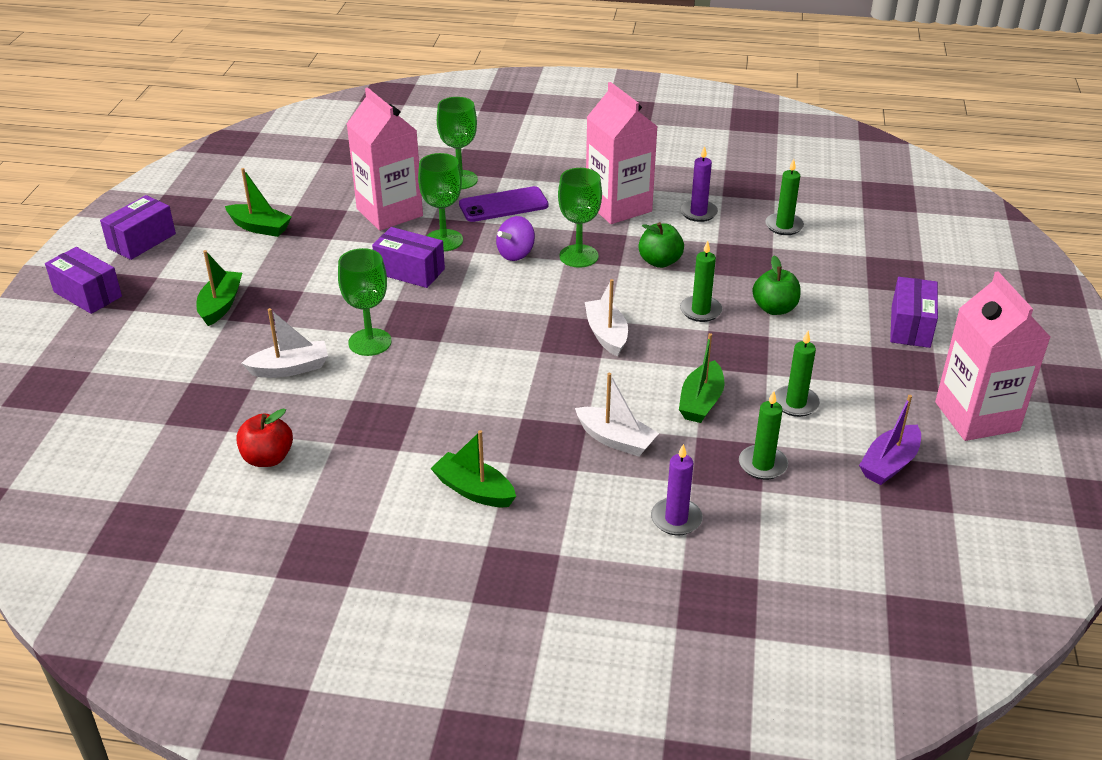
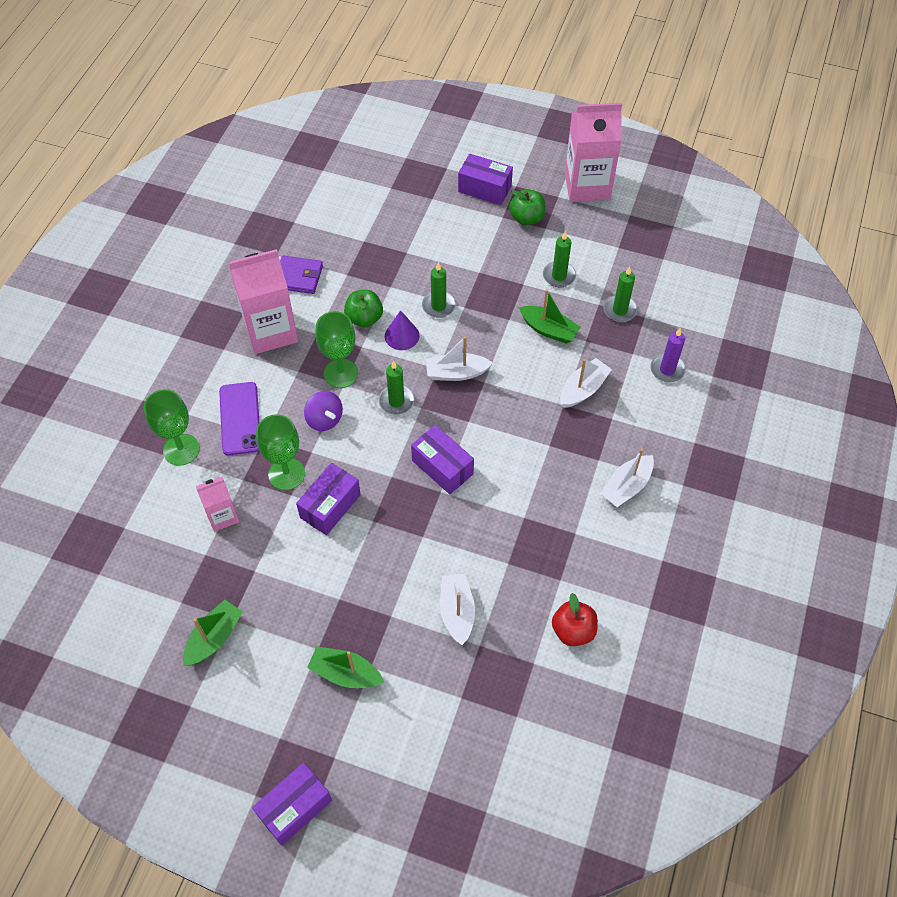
camera: 80 degrees left, 20 degrees up
purple box [100,195,176,260] -> purple box moved to [411,425,474,494]
green goblet [338,248,392,356] -> none
pink carton [347,88,423,231] -> pink carton [196,477,239,532], size x0.53
green boat [430,430,516,507] -> white boat [600,448,654,507]
purple candle [680,146,718,222] -> purple wallet [280,255,323,294]
green apple [752,255,801,315] -> green apple moved to [509,189,545,225]
green candle [765,159,804,235] -> green candle moved to [379,361,414,415]
purple boat [859,395,921,485] -> none
none -> purple cone [385,310,420,350]

